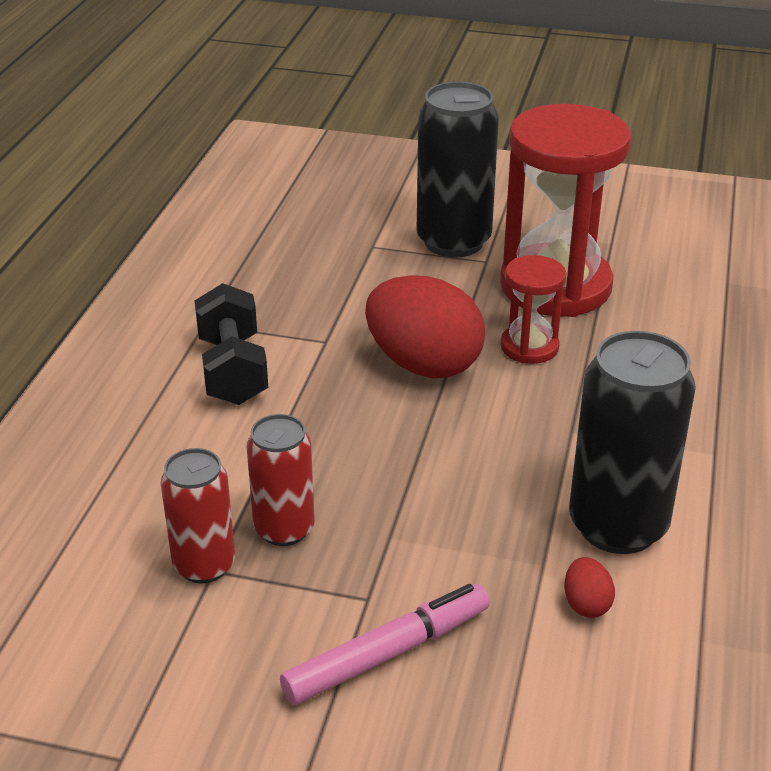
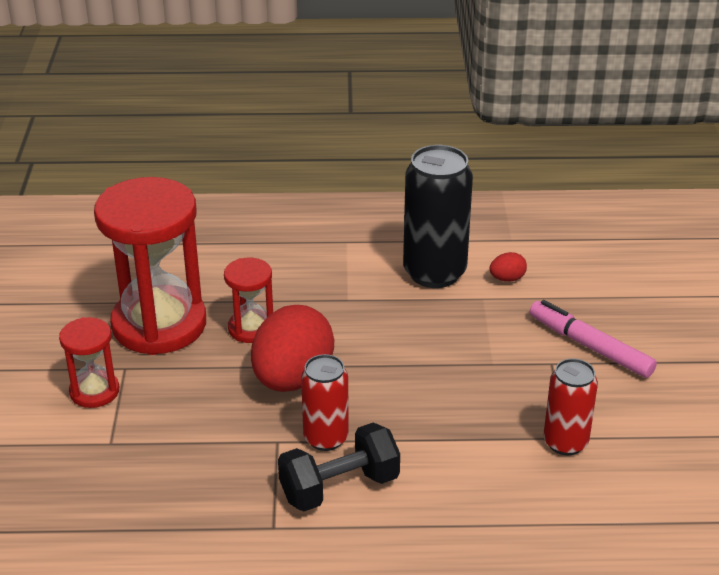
camera: 105 degrees left, 0 degrees up
red can [247,414,315,546] -> red can moved to [301,354,349,451]
black can [416,82,499,257] -> red hourglass [59,317,119,408]

